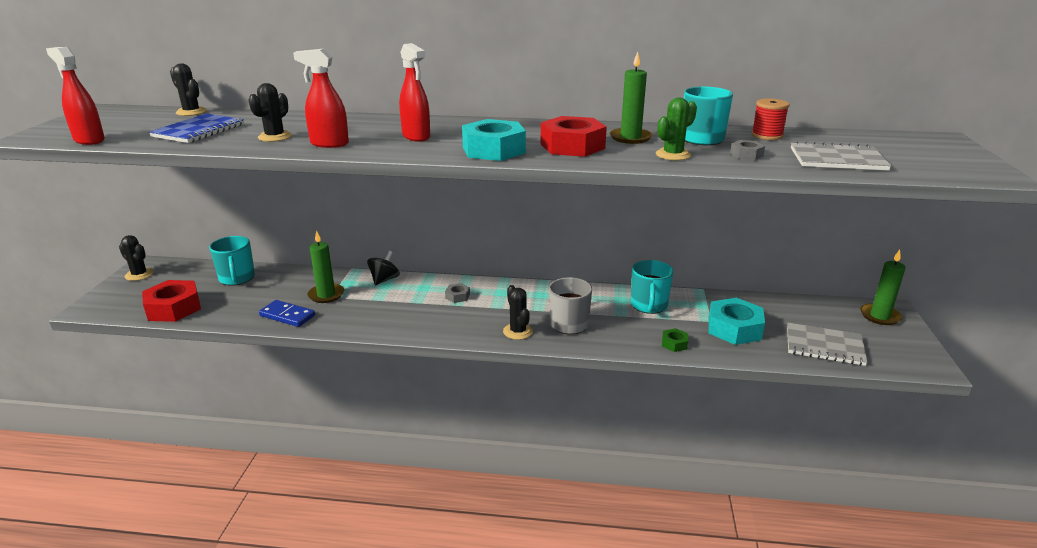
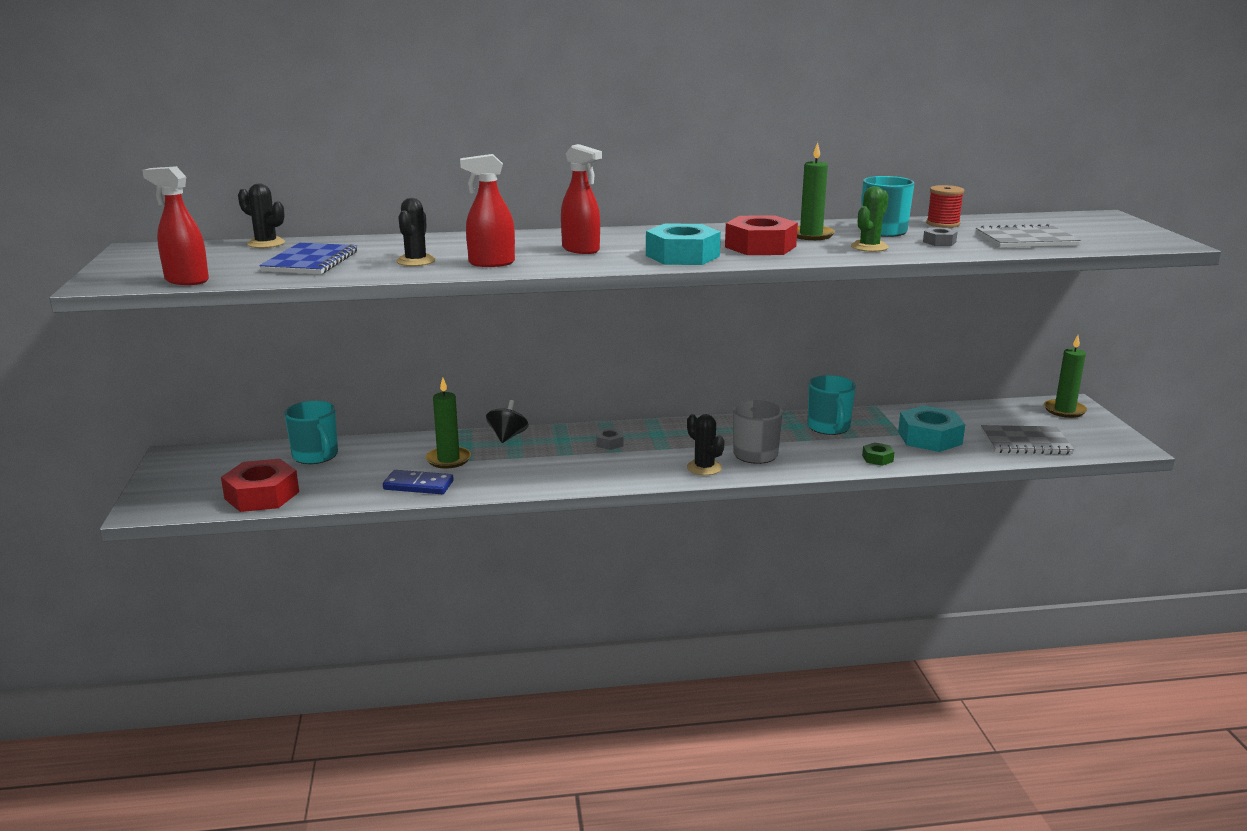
camera: 15 degrees left, 5 degrees down
black cactus [119,235,154,281] -> none

